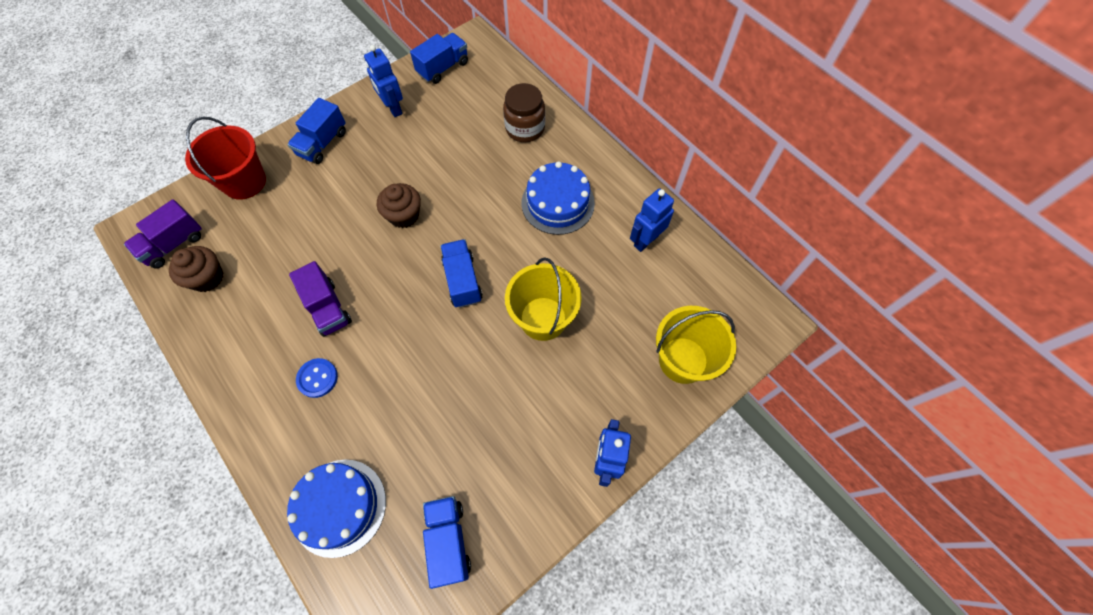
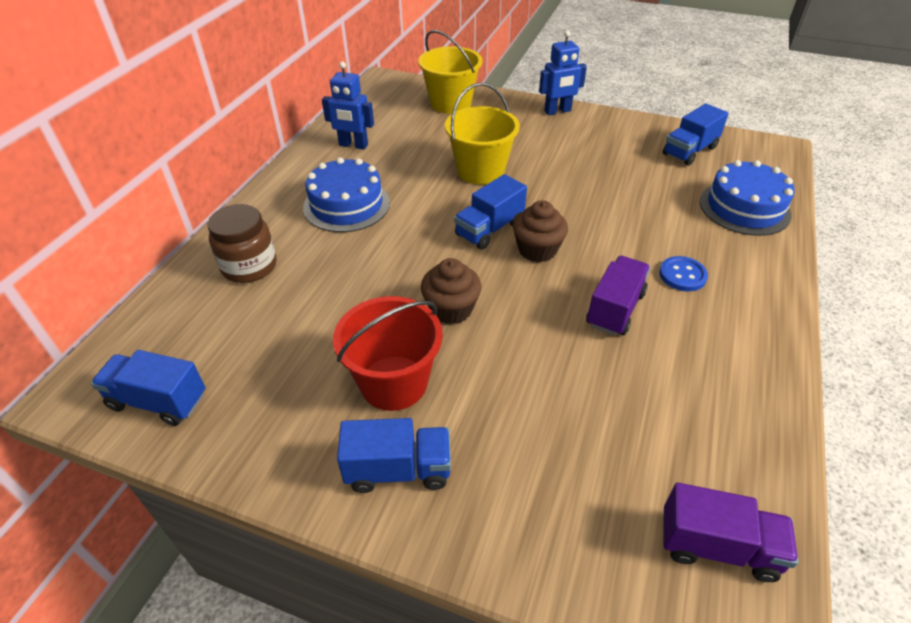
camera: 120 degrees left, 20 degrees down
brown cupcake [169,246,223,292] -> brown cupcake moved to [513,200,568,262]
red bucket [185,117,266,200] -> red bucket moved to [333,296,443,411]
blue robot [364,45,403,117] -> none

